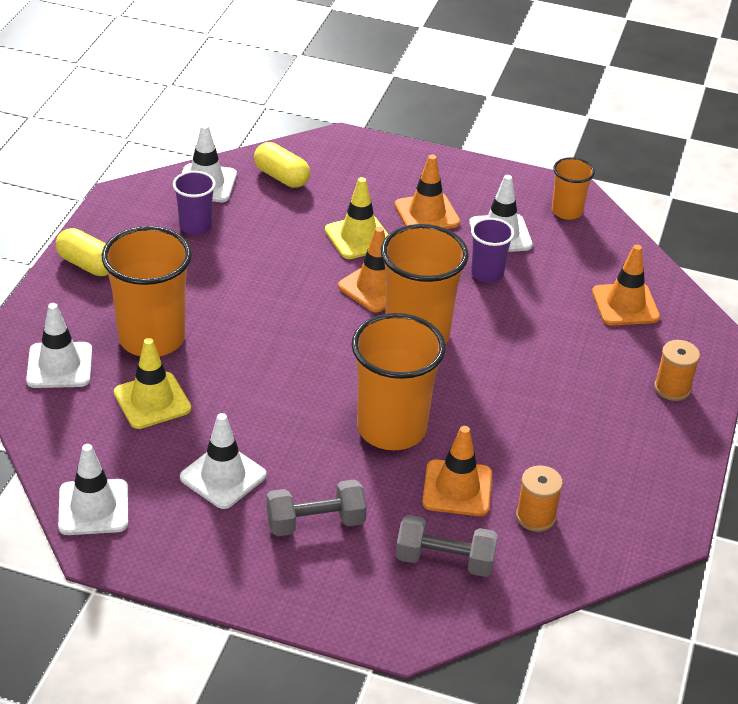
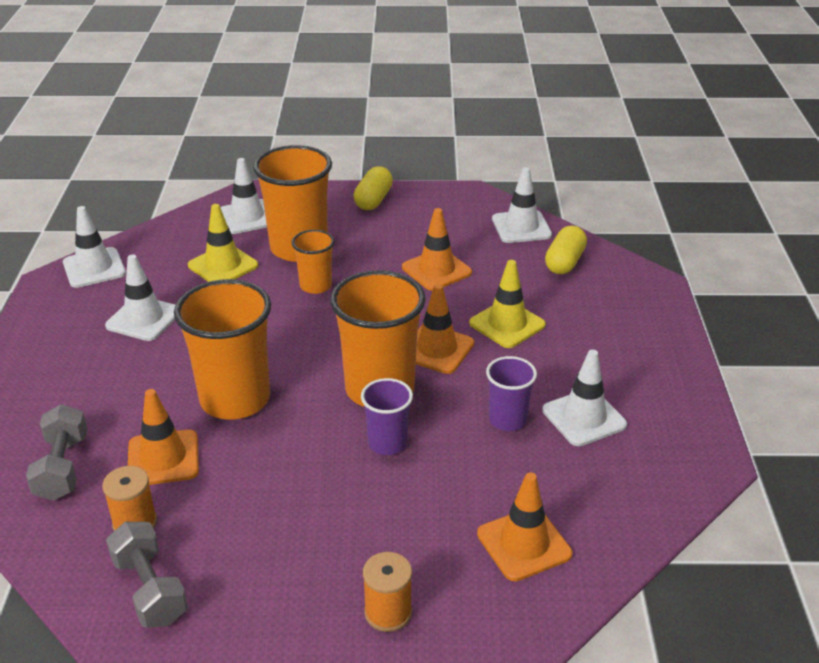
camera: 75 degrees right, 5 degrees down
purple cup [173,171,216,235] -> purple cup moved to [361,378,413,455]
grey dumbbell [267,479,367,536] -> grey dumbbell moved to [106,522,188,628]
orange traffic cone [395,155,460,229] -> orange traffic cone moved to [402,208,472,291]
orange cup [552,157,595,220] -> orange cup moved to [291,230,334,294]

